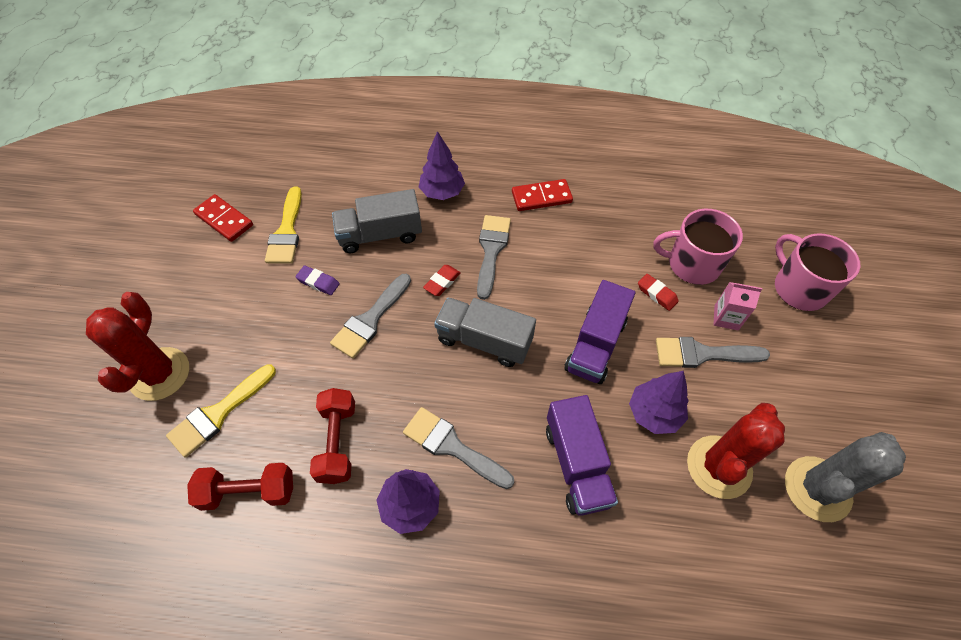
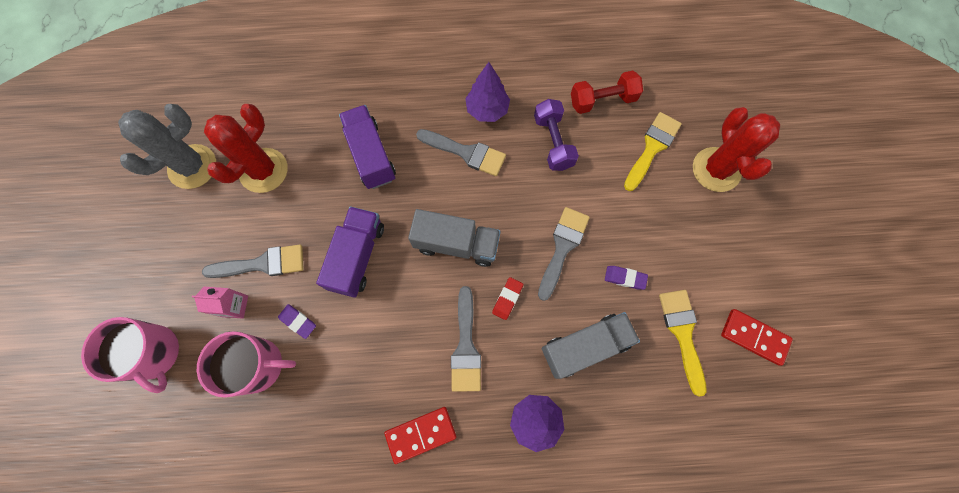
camera: 170 degrees right, 15 degrees up
red dumbbell [310,388,355,484] -> purple dumbbell [534,99,579,171]
purple tree [629,371,689,434] -> none
red eraser [638,274,679,311] -> purple eraser [278,304,316,339]

